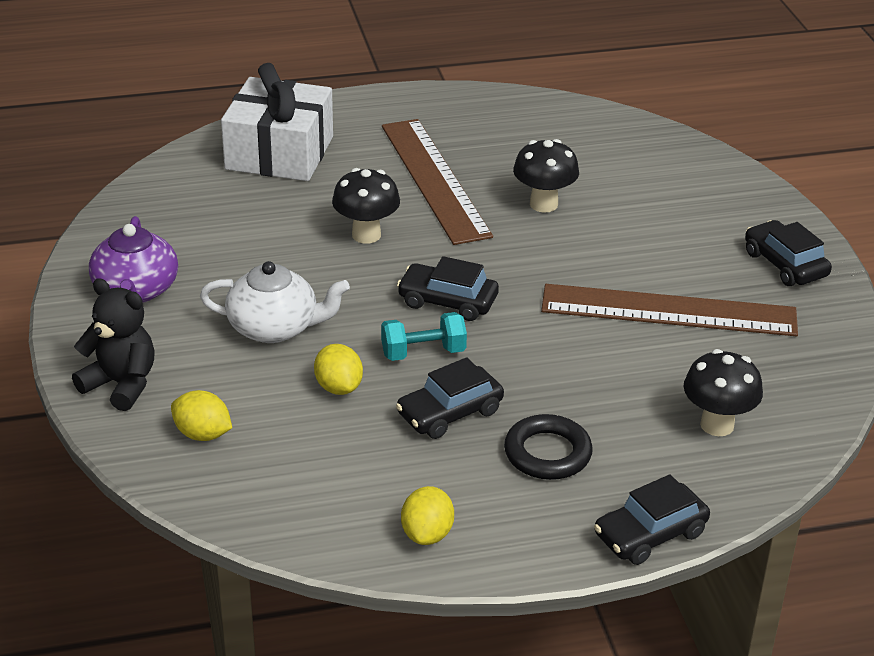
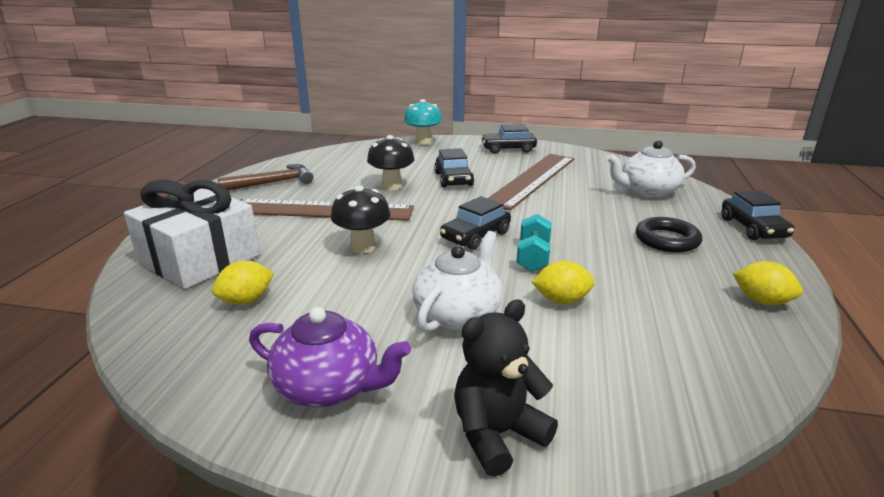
camera: 65 degrees left, 10 degrees down
yellow lemon [171,390,232,441] -> yellow lemon moved to [212,261,274,305]
black car [396,357,504,439] -> black car moved to [434,148,474,187]
black mushroom [684,349,763,436] -> white teapot [607,140,696,198]
none -> brown hammer [218,164,313,191]
none -> turquoise mushroom [404,99,442,145]

